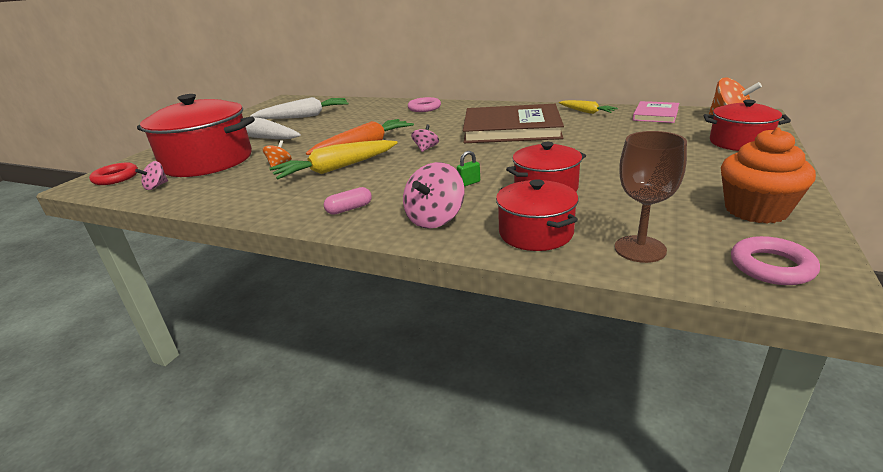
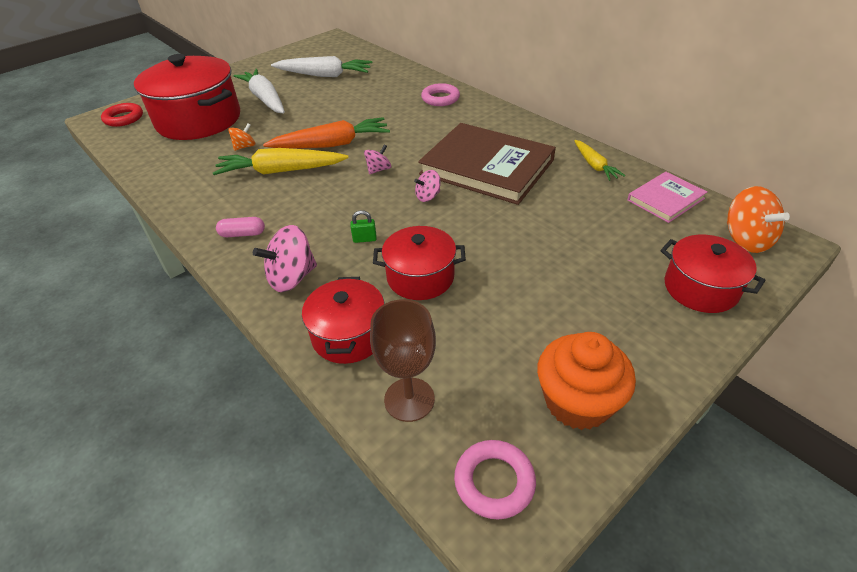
camera: 25 degrees right, 15 degrees up
pink spinning top [135,161,168,190] -> pink spinning top moved to [414,170,441,202]

